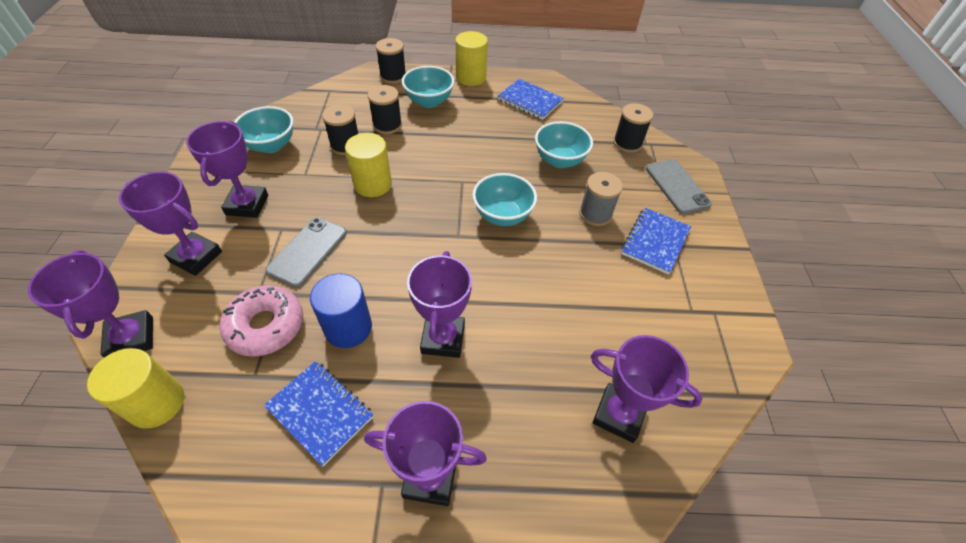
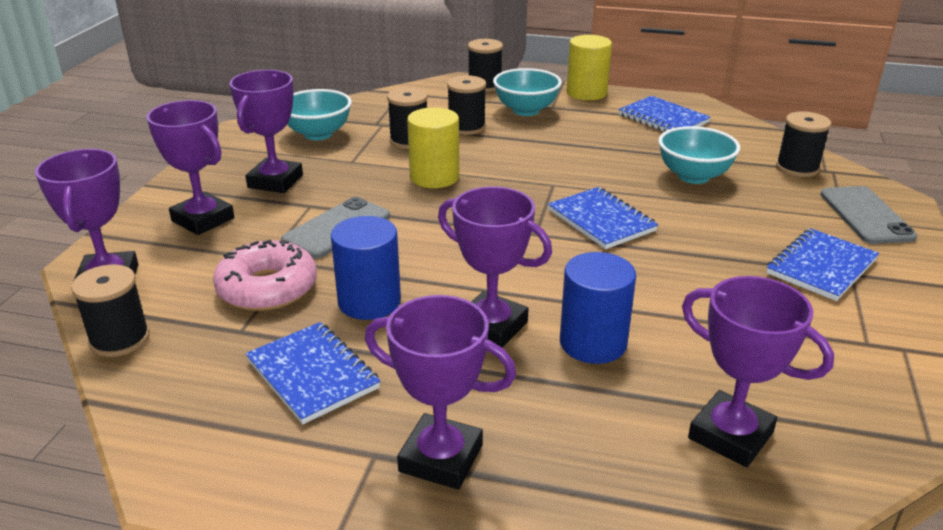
camera: 15 degrees right, 20 degrees down
yellow cylinder [87,348,184,429] -> black spool [71,265,150,357]
purple trophy [407,251,472,358] -> purple trophy turned 75 degrees counterclockwise [438,187,552,348]
turquoise bowl [473,173,537,226] -> blue notebook [548,187,658,249]
grey spool [579,172,623,226] -> none
none -> blue cylinder [560,252,636,364]

